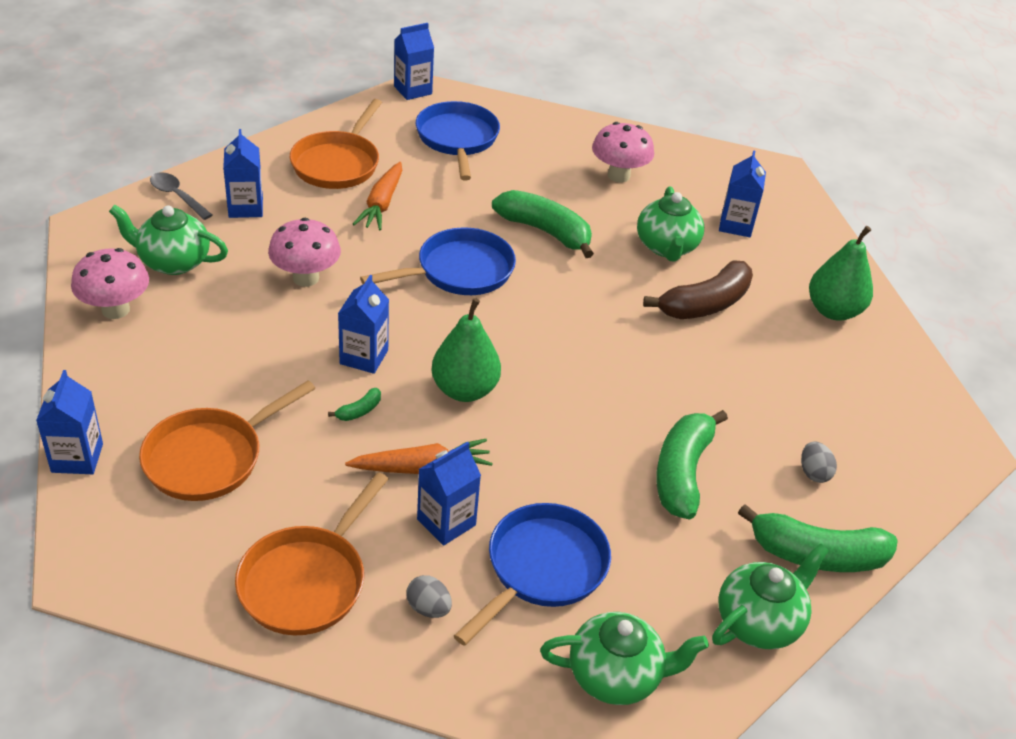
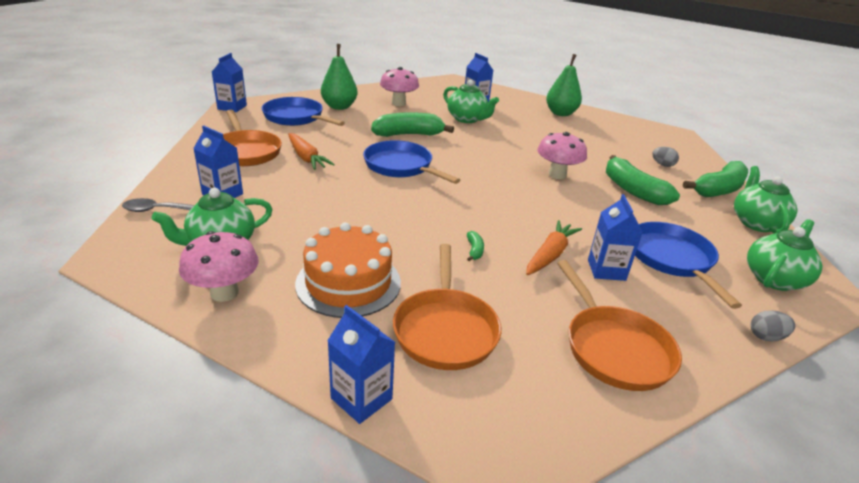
camera: 45 degrees left, 10 degrees down
pink mushroom [268,218,341,287] -> pink mushroom moved to [537,132,587,179]
blue carton [338,275,389,374] -> none
blue pan [360,227,516,295] -> blue pan turned 60 degrees counterclockwise [363,140,460,184]
grey egg [407,575,452,618] -> grey egg moved to [751,310,795,341]
green pear [431,298,501,402] -> green pear moved to [321,44,357,110]
brown banana [643,260,753,319] -> none
none -> orange cake [295,222,401,318]

